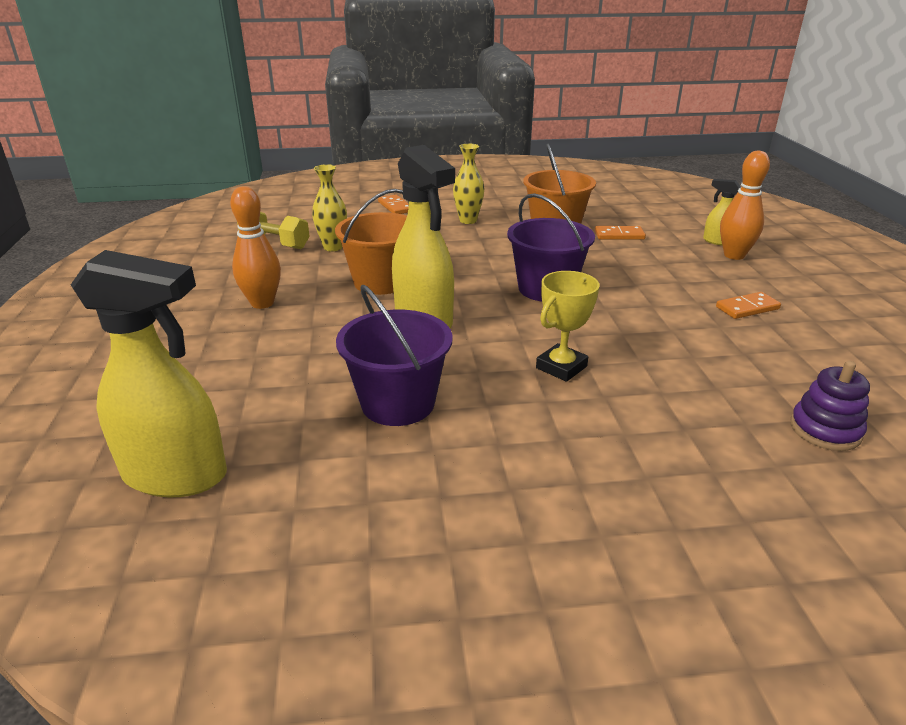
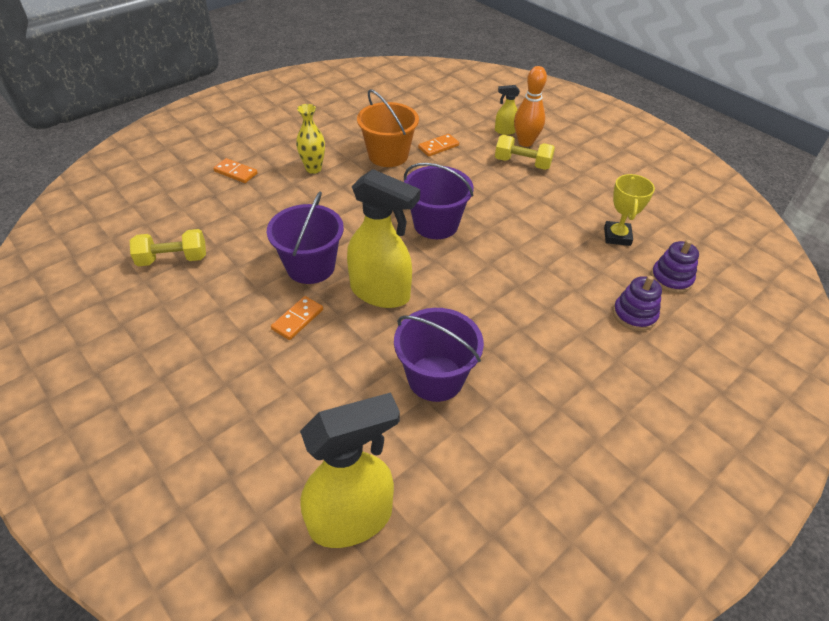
camera: 35 degrees left, 15 degrees up
orange bowling pin [230,186,281,309] -> none
yellow vase [312,164,347,252] -> none
orange bucket [335,189,409,295] -> purple bucket [267,191,344,284]
yellow trophy [536,271,599,382] -> yellow trophy moved to [604,174,655,246]
orange domino [716,292,781,319] -> orange domino moved to [271,296,323,340]
none -> yellow dumbbell [495,135,555,170]
none -> purple stacking toy [613,276,662,331]

